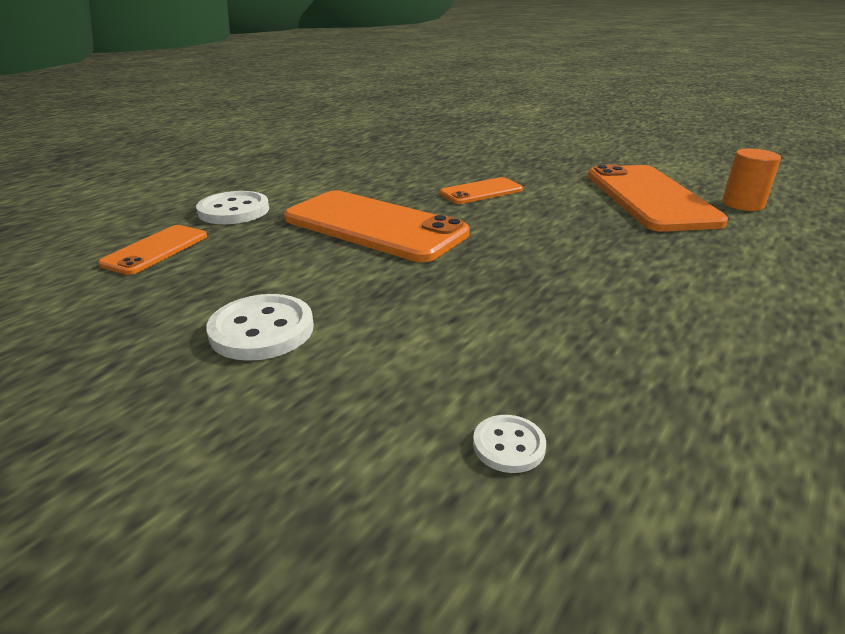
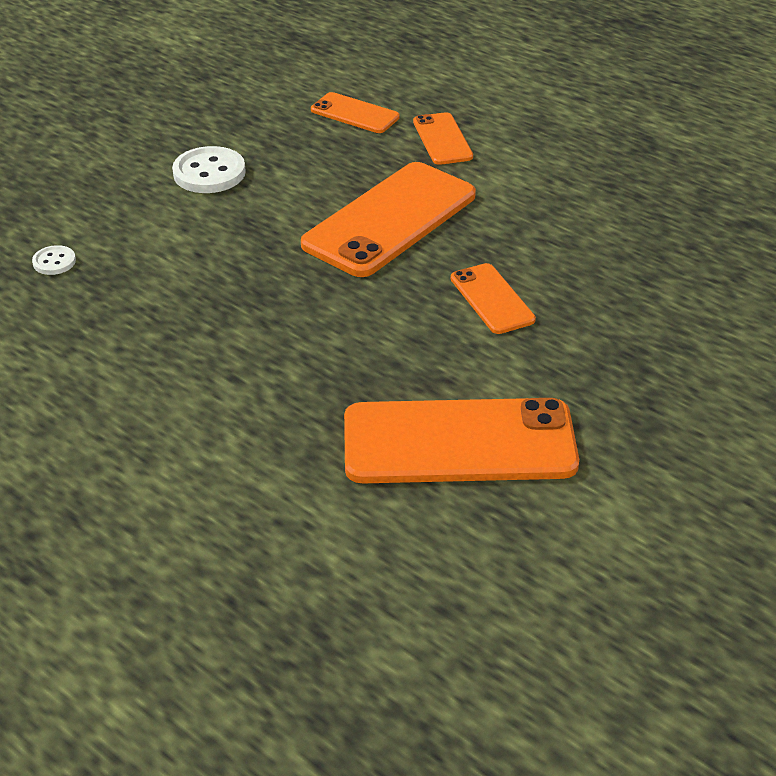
camera: 95 degrees right, 10 degrees up
white button [196,191,269,224] -> orange phone [413,112,473,165]
orange cylinder [722,149,781,211] -> none

